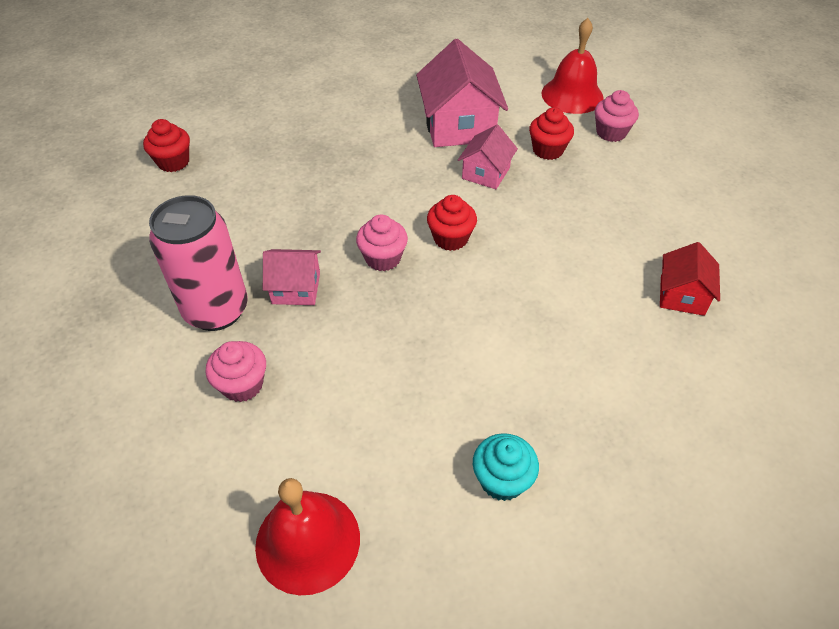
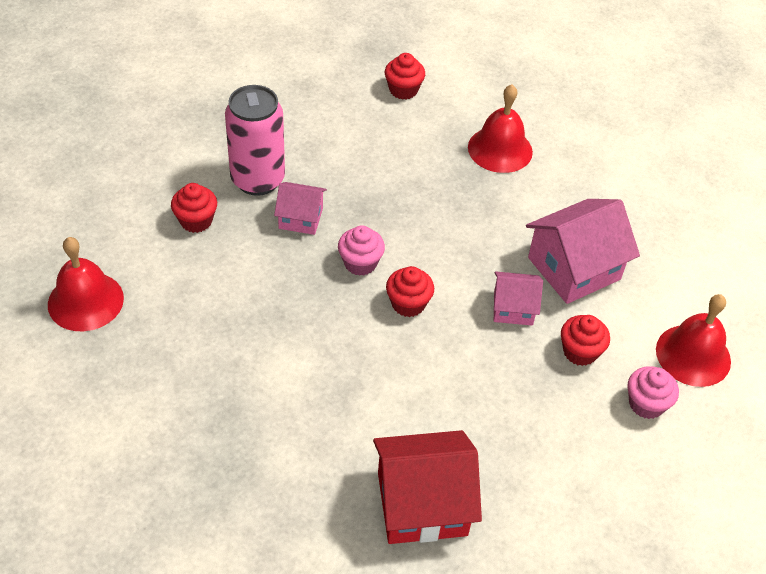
camera: 65 degrees right, 0 degrees up
pink cupcake [206,341,266,402] -> red cupcake [171,183,217,233]
pink house [263,249,321,305] -> pink house turned 60 degrees counterclockwise [274,182,327,235]
turquoise cupcake [473,433,539,501] -> none
red house [660,242,720,316] -> red house [373,430,482,544], size x1.78
none -> red bell [468,84,533,173]

